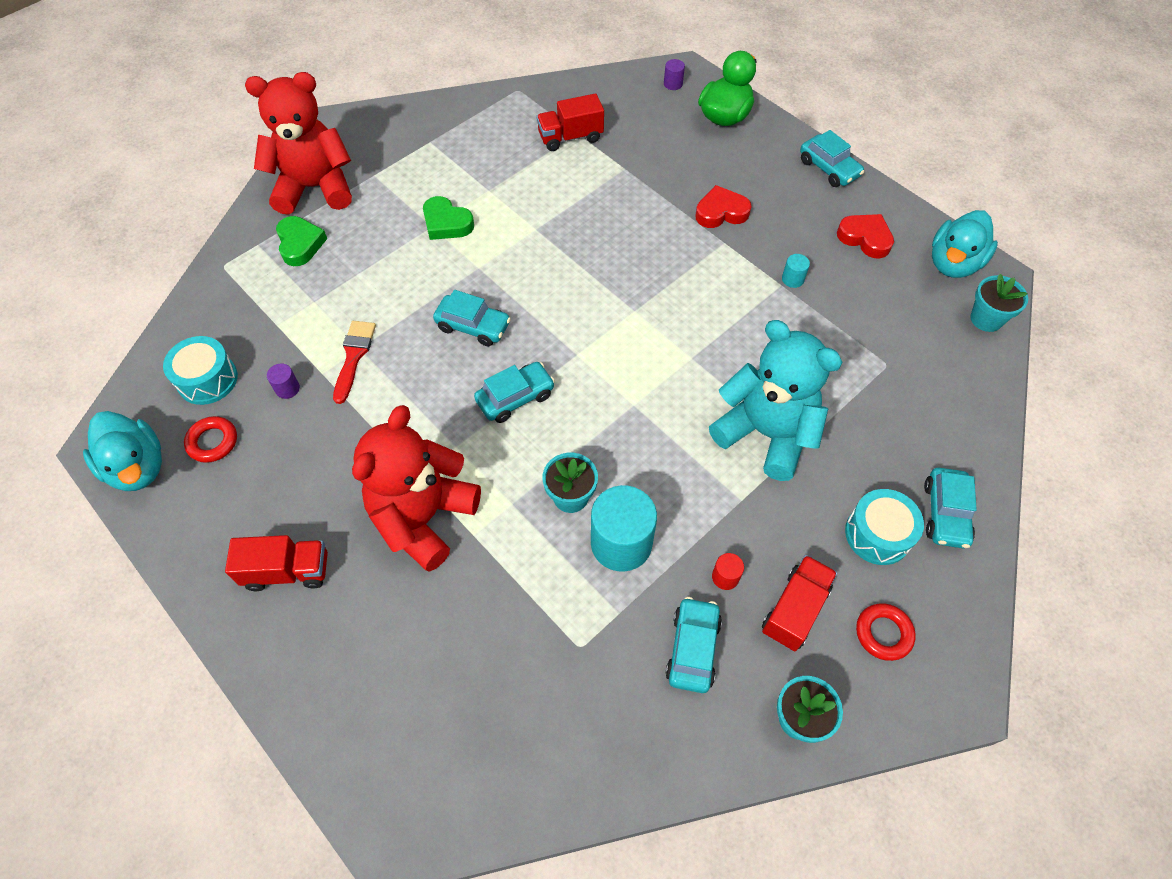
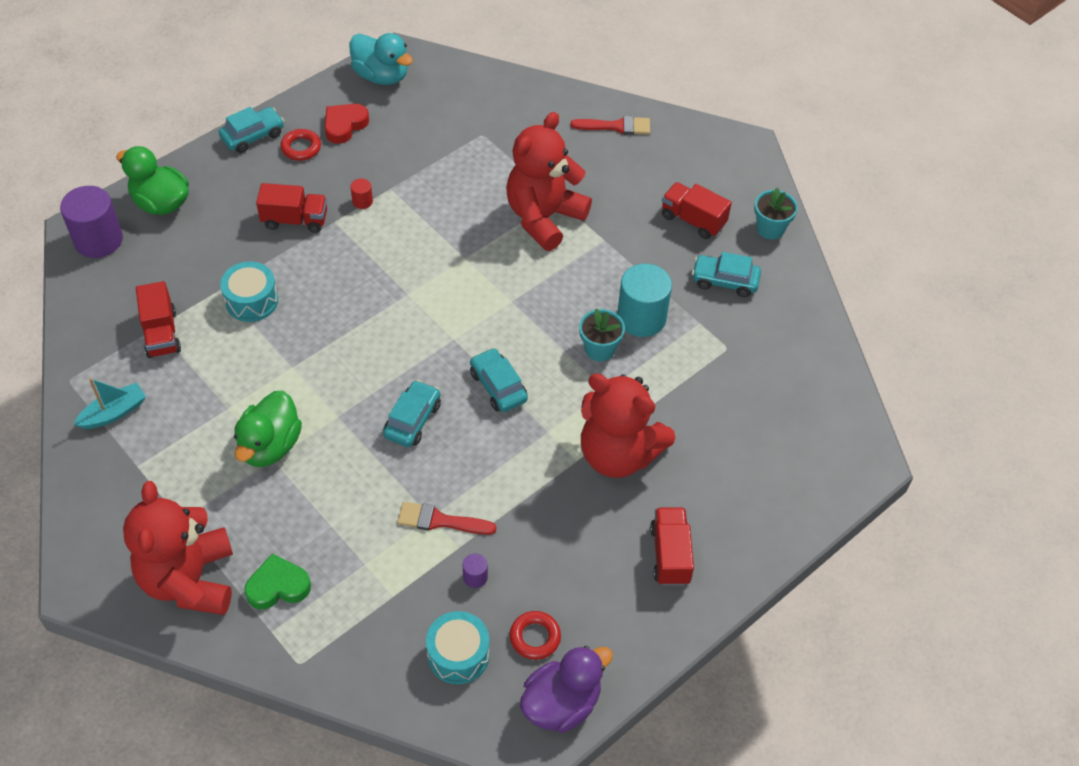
camera: 90 degrees left, 5 degrees down
turquoise duck [83,411,162,491] -> purple duck [520,646,613,733]
green heart [423,196,474,240] -> green duck [234,391,302,467]
purple cylinder [664,59,685,90] -> purple cylinder [60,186,123,258], size x2.29
red heart [695,185,752,228] -> red truck [256,183,327,233]
turquoise teddy bear [709,320,842,481] -> red teddy bear [506,112,592,251]
red cylinder [712,553,744,590] -> red cylinder moved to [350,178,373,209]
turquoise cylinder [782,254,810,288] -> none
turquoise drum [845,489,924,565] -> turquoise drum moved to [220,261,278,322]
red ring [856,603,916,661] -> red ring moved to [280,129,321,161]
turquoise car [924,468,977,549] -> red brush [571,116,650,135]
turquoise flower pot [970,274,1028,332] -> none
none -> turquoise boat [73,378,146,429]

